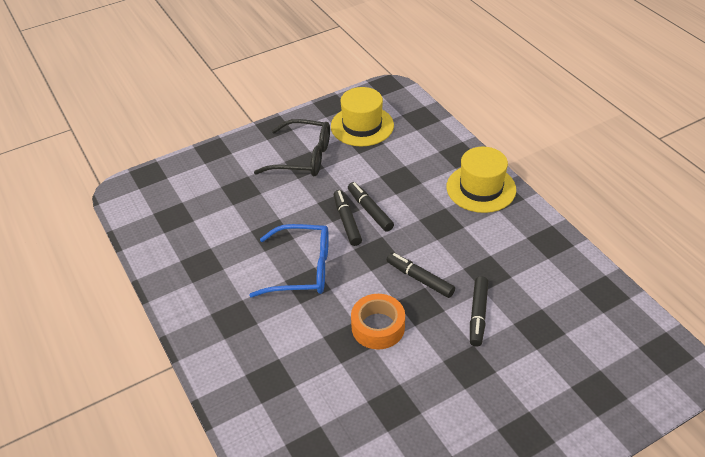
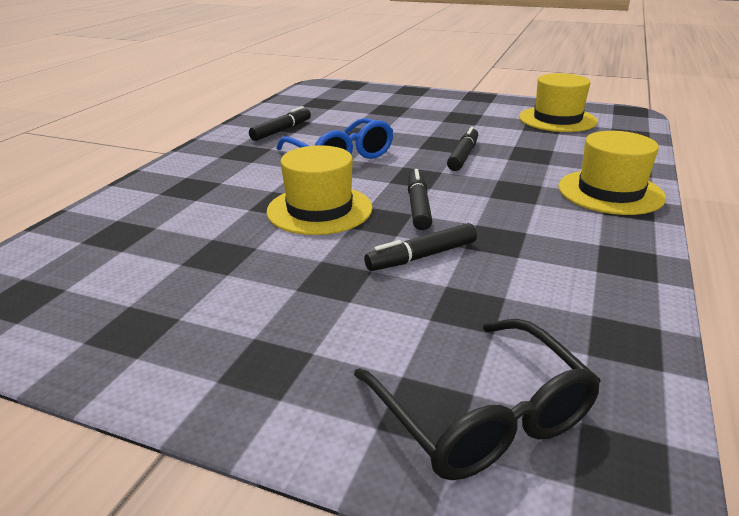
camera: 50 degrees right, 15 degrees down
black glasses [254,119,330,176] -> black glasses moved to [354,319,601,480]
black marker [334,190,362,246] -> black marker moved to [249,106,311,141]
orange tape [351,294,405,349] -> yellow hat [267,145,373,235]

